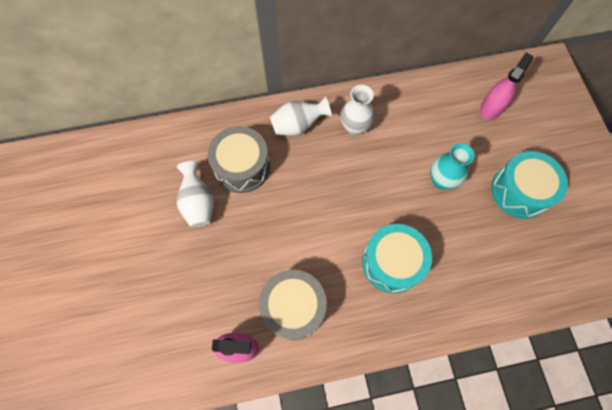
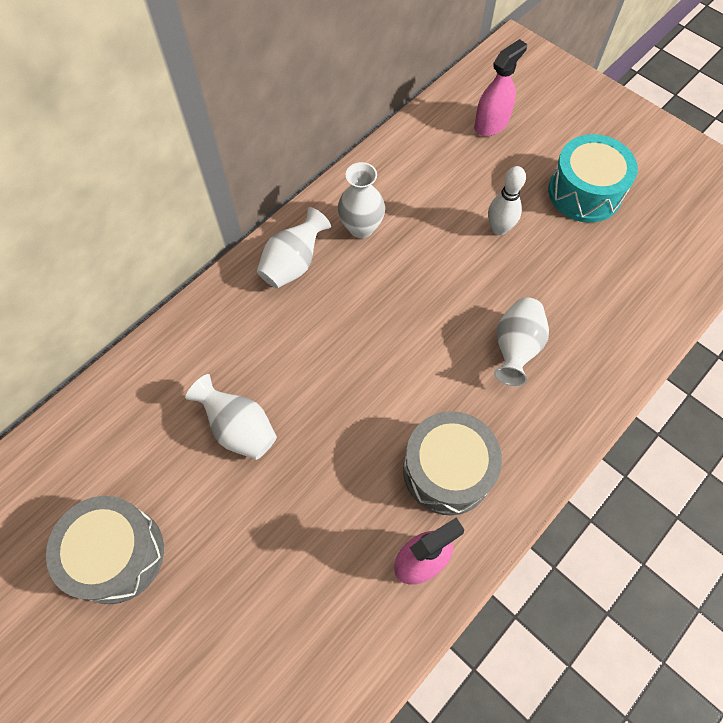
camera: 35 degrees left, 5 degrees down
grey drum [208,126,270,193] -> grey drum moved to [46,496,164,604]
turquoise drum [362,224,432,293] -> white vase [494,297,549,386]
turquoise vase [430,143,475,190] -> white bowling pin [488,166,526,235]
pink spray bottle [480,52,533,120] -> pink spray bottle turned 45 degrees clockwise [474,39,527,136]

